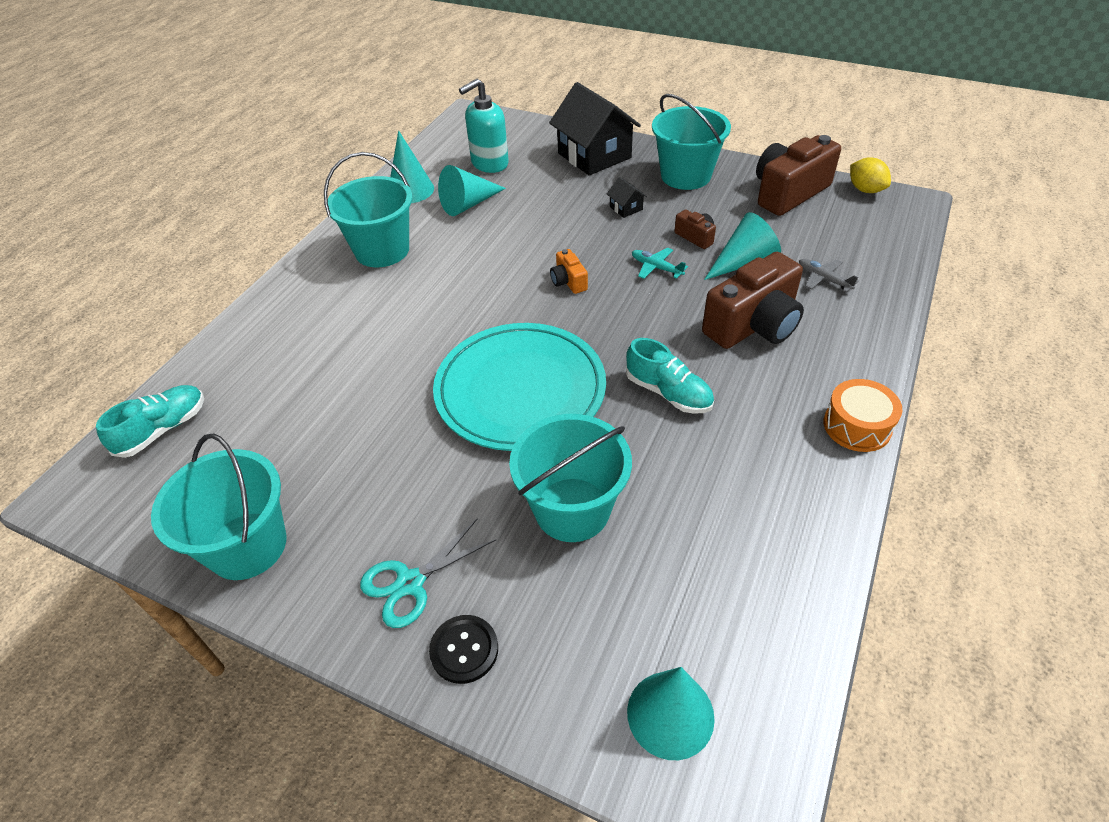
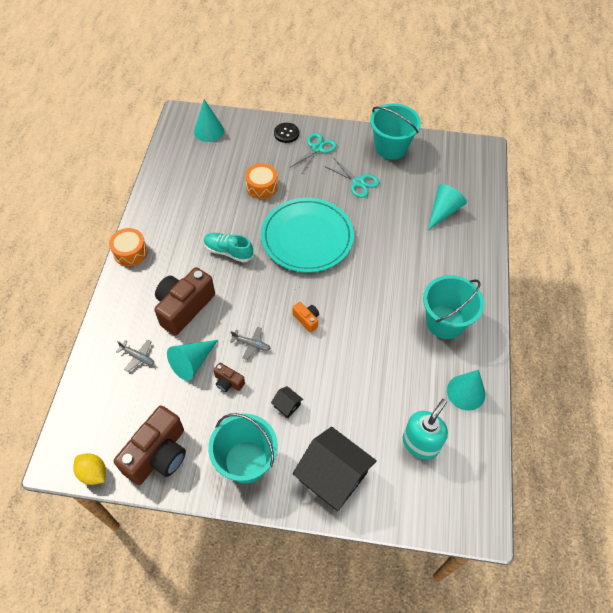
camera: 160 degrees right, 10 degrees up
turquoise shoe [96,385,204,458] -> none
turquoise cone [438,165,506,216] -> turquoise cone moved to [427,184,467,231]
turquoise bucket [509,414,632,542] -> orange drum [245,164,278,199]
turquoise plane [632,248,688,279] -> grey plane [230,327,271,360]
none -> turquoise scissors [324,159,380,198]

